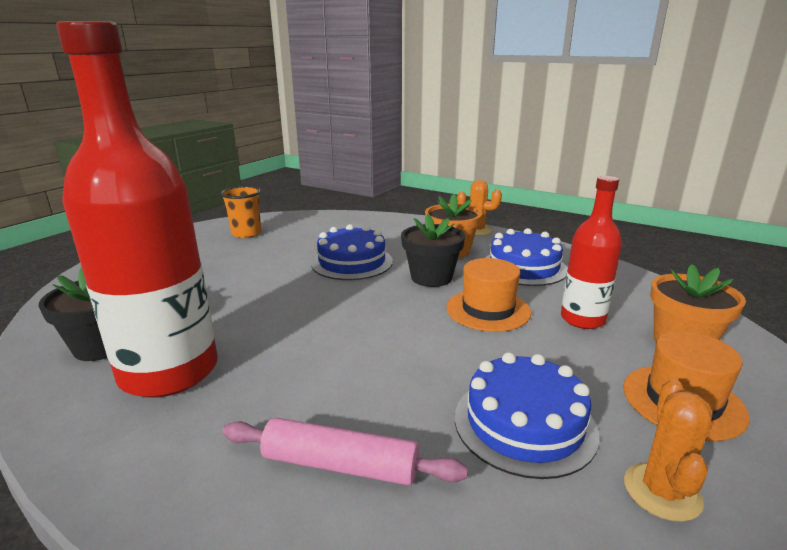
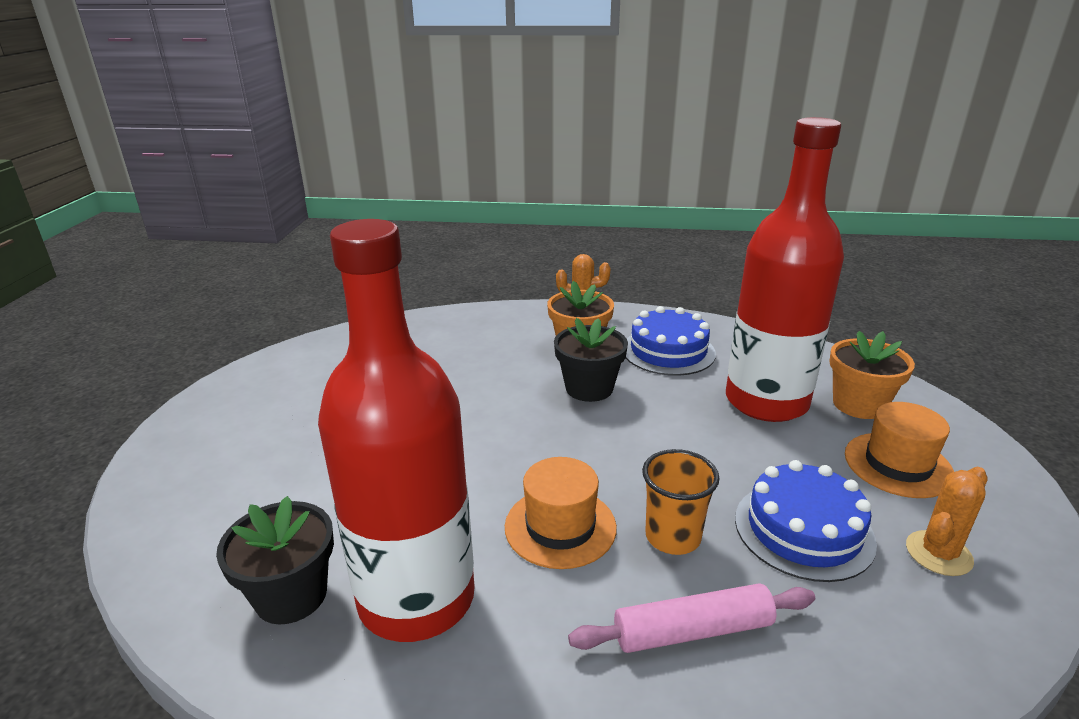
camera: 25 degrees left, 5 degrees up
orange cup [221,186,261,238] -> orange cup moved to [642,449,720,555]
blue cake [311,224,393,280] -> none
orange hat [446,258,531,332] -> orange hat moved to [505,457,617,569]
red bottle [561,176,622,329] -> red bottle [726,117,844,422], size x1.85
orange cactus [624,379,713,522] -> orange cactus turned 60 degrees clockwise [906,467,987,576]

